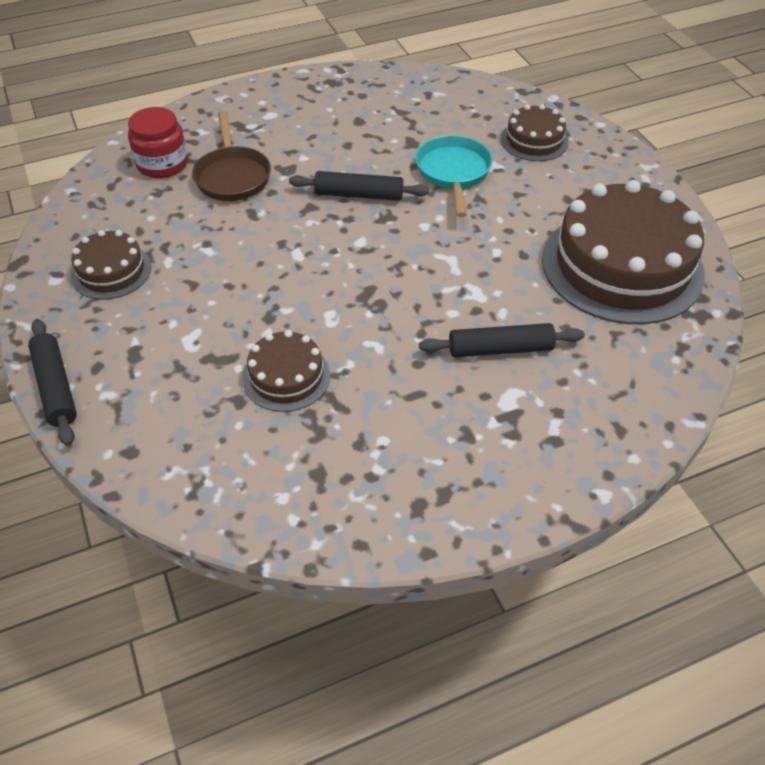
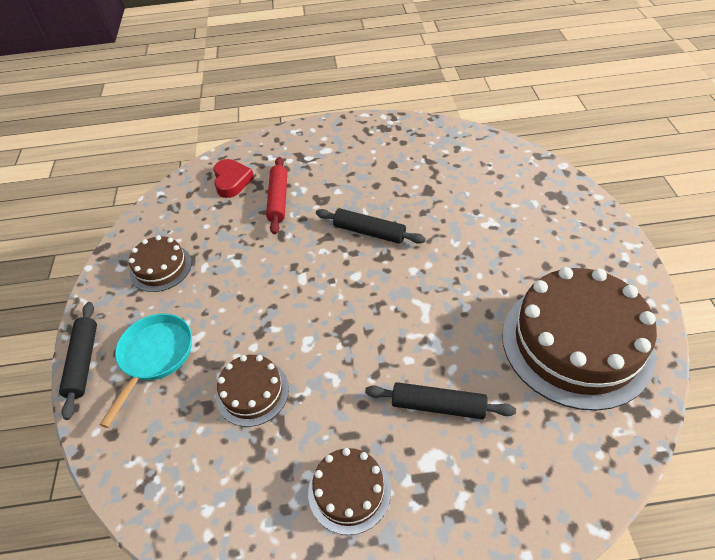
camera: 20 degrees right, 0 degrees up
red jar [128,107,188,178] -> red heart [213,159,254,198]
brown pan [192,111,271,201] -> red rolling pin [266,157,287,234]
turquoise pan [415,135,493,217] -> turquoise pan moved to [100,313,192,428]
brown cake [501,104,569,161] -> brown cake moved to [308,448,391,535]

